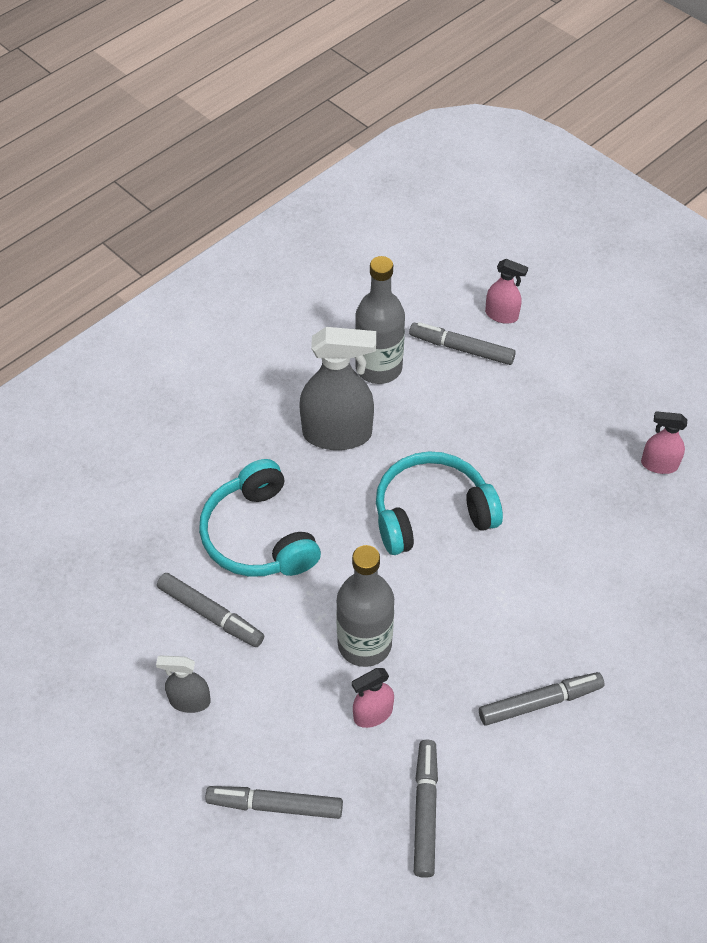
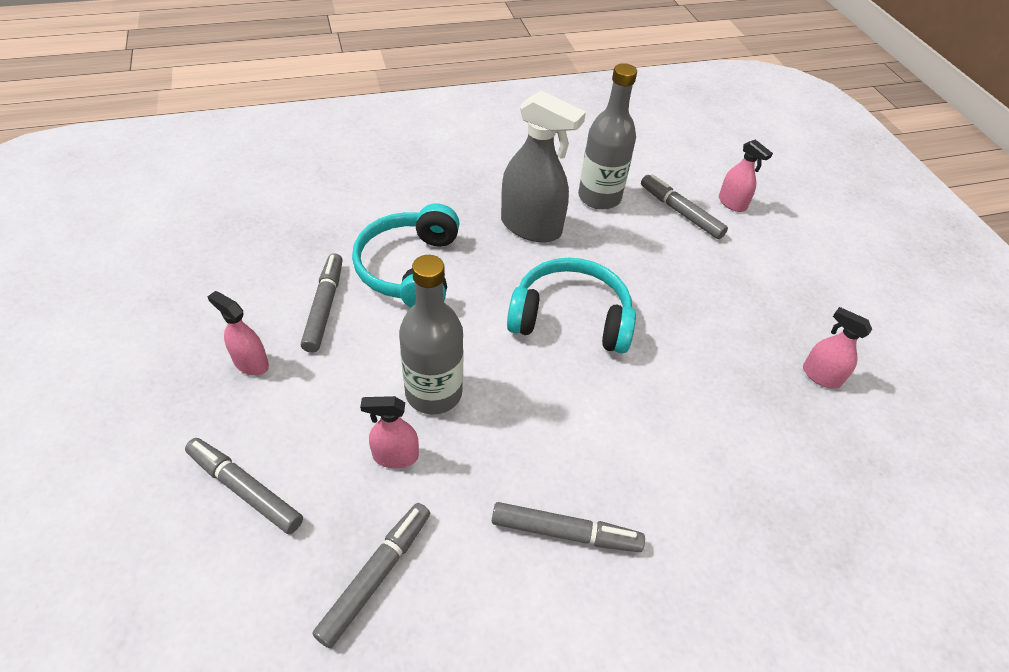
camera: 25 degrees right, 5 degrees down
grey spray bottle [156,655,211,713] -> pink spray bottle [207,291,269,376]
grey marker [157,573,264,647] -> grey marker turned 150 degrees counterclockwise [301,253,343,353]

